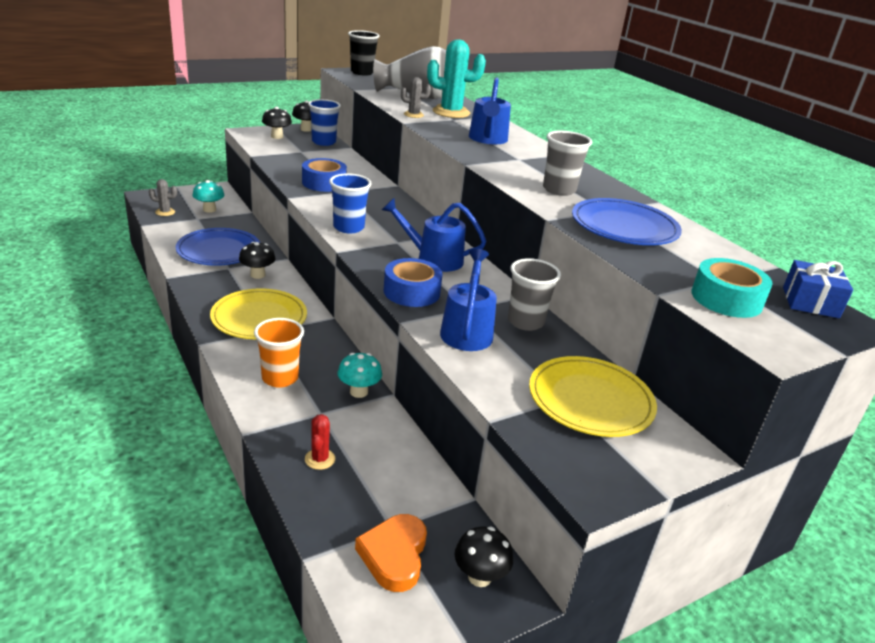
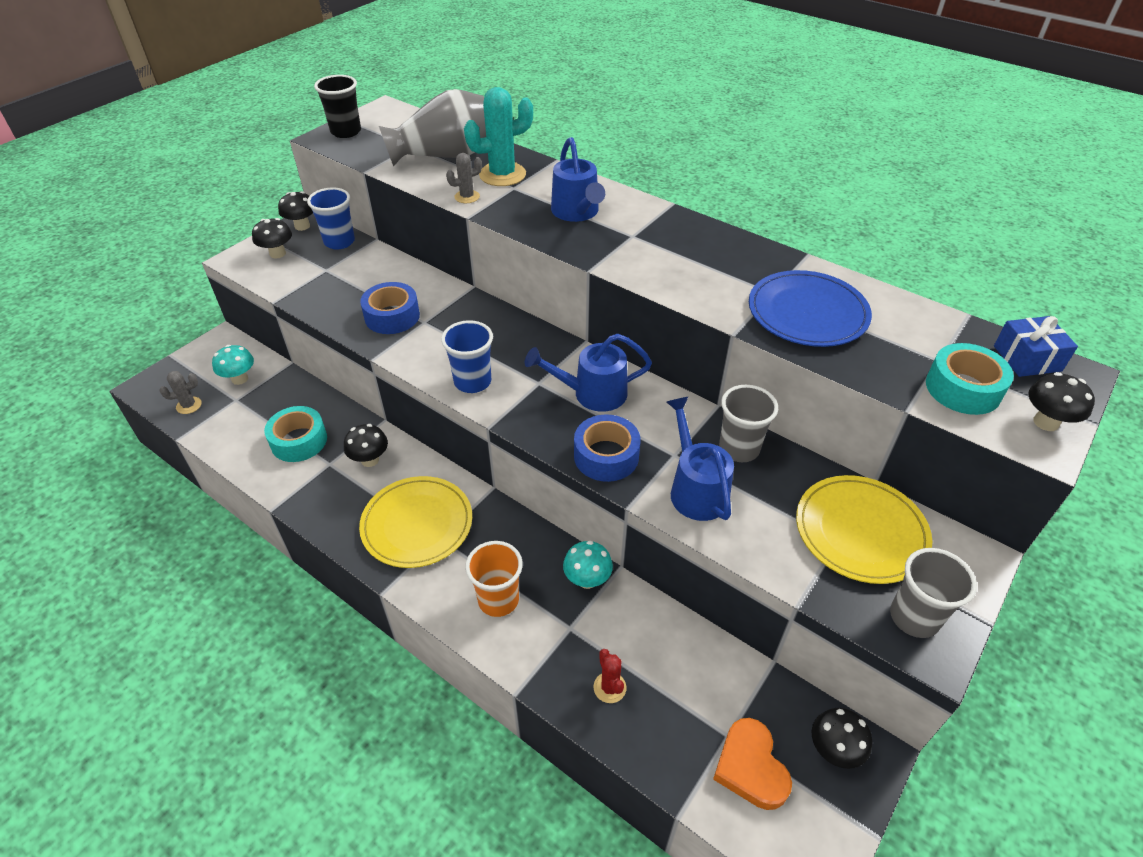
camera: 20 degrees left, 15 degrees up
blue plate [175,228,260,266] -> turquoise tape [264,406,327,462]
grey cup [543,131,592,196] -> grey cup moved to [890,548,977,638]
none -> black mushroom [1029,372,1095,431]

